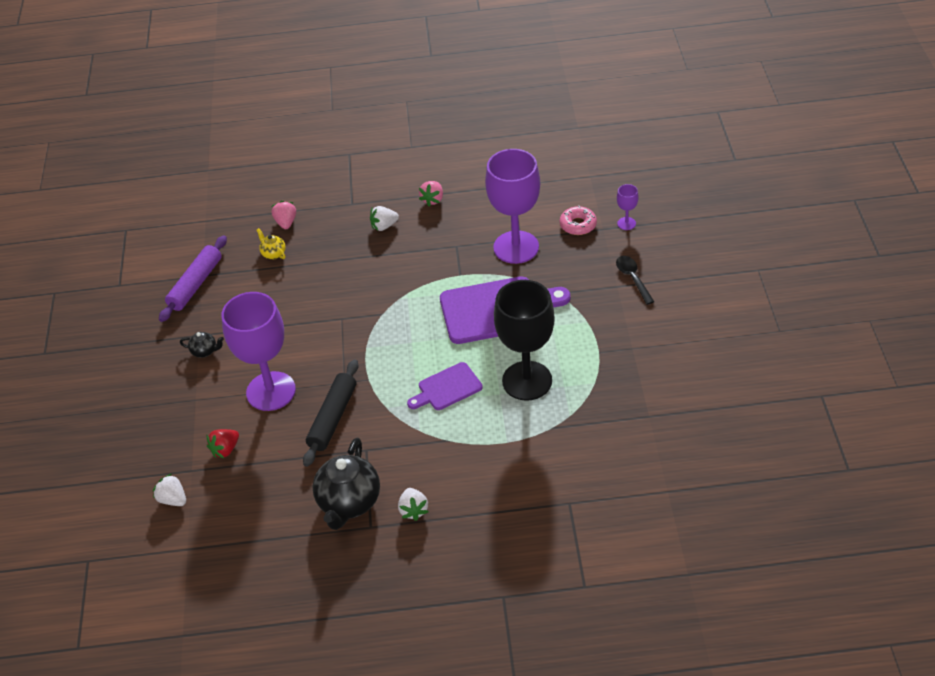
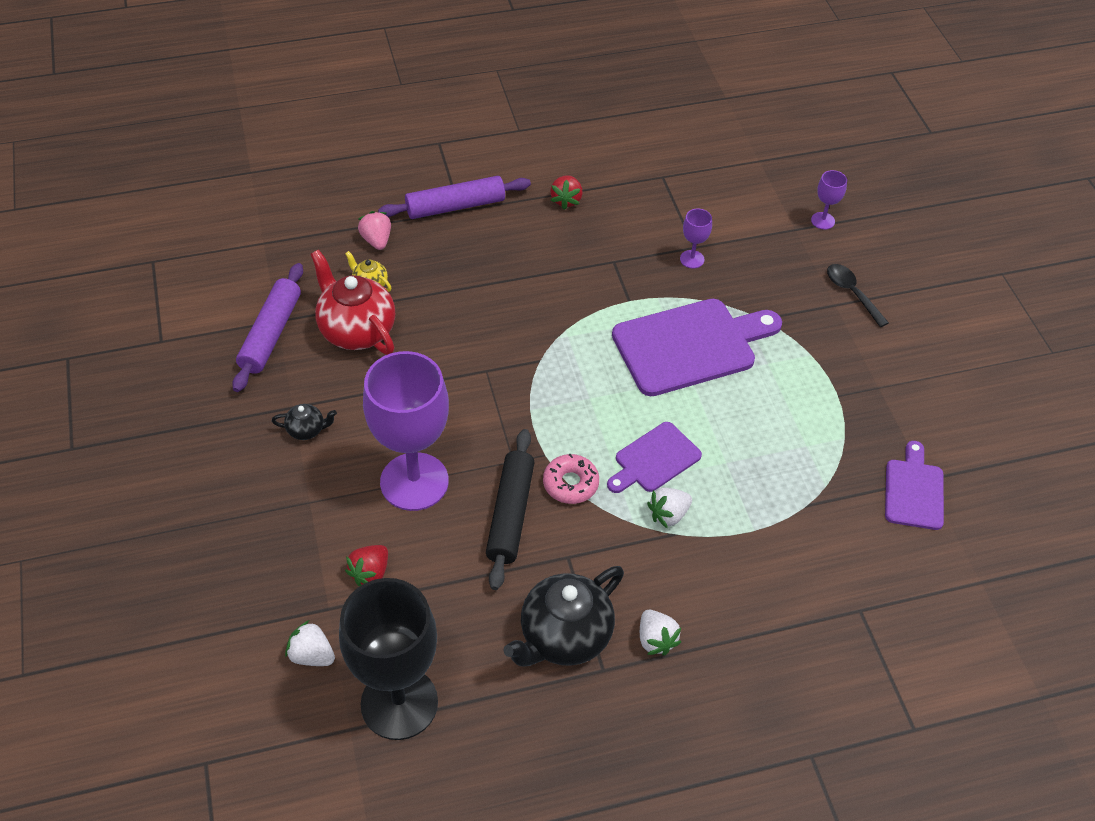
camera: 15 degrees left, 5 degrees up
black teapot [313,438,380,530] -> black teapot turned 45 degrees clockwise [503,566,624,667]
white strawberry [370,206,399,231] -> white strawberry moved to [647,488,692,528]
pink strawberry [419,181,443,207] -> red strawberry [550,175,583,210]
purple goblet [485,149,540,264] -> purple goblet [680,209,712,268], size x0.41
black goblet [494,280,555,401] -> black goblet moved to [339,578,438,740]
pink donut [560,205,597,235] -> pink donut moved to [543,454,599,504]
none -> red teapot [311,250,395,355]
none -> purple rolling pin [378,176,531,219]
none -> purple cutting board [885,441,944,530]

